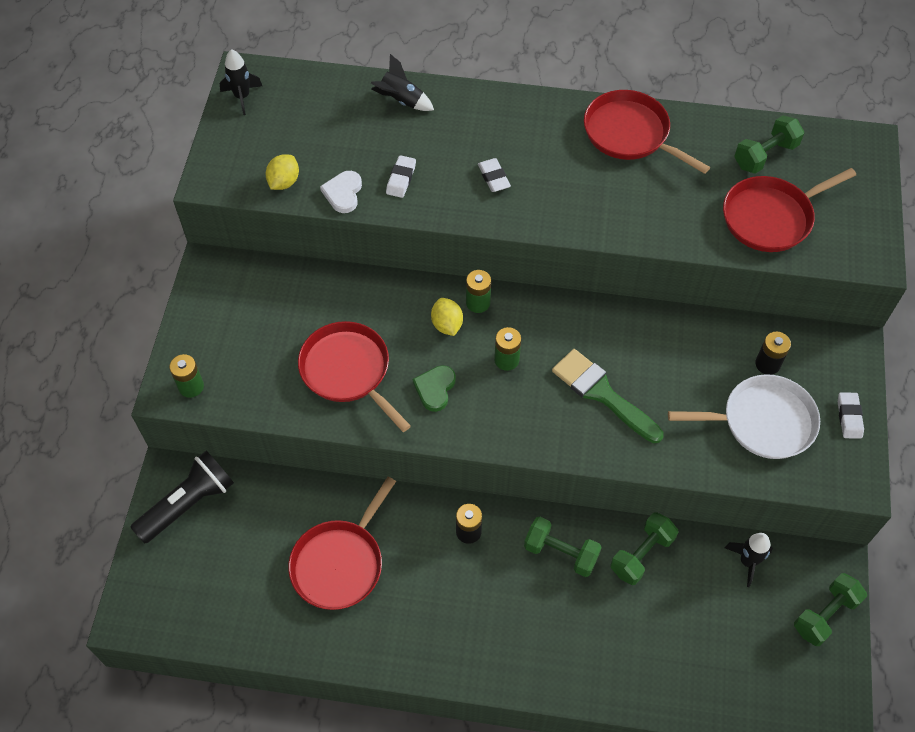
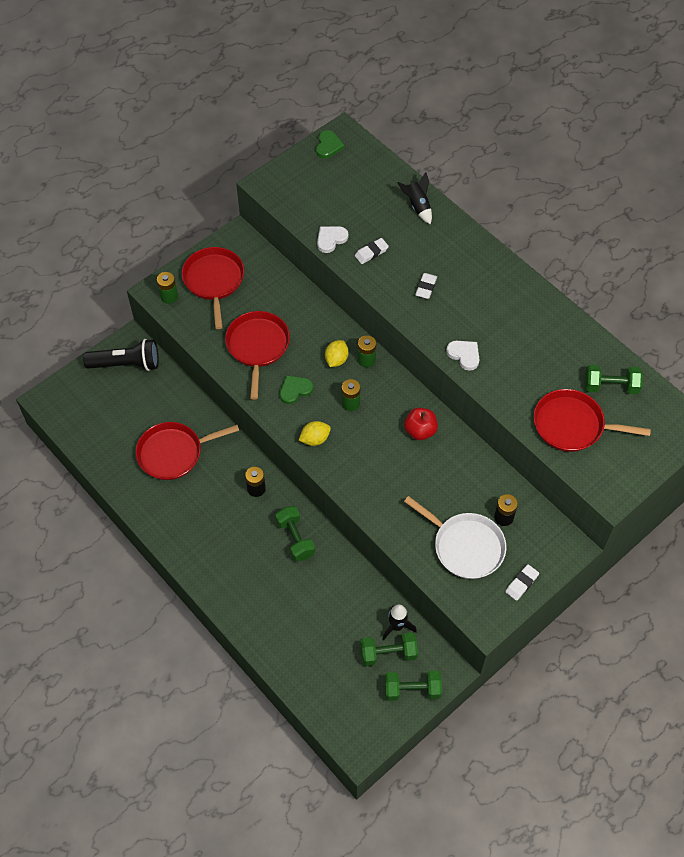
camera: 40 degrees right, 0 degrees up
black rocket [220,49,262,115] -> green heart [316,130,345,159]
yellow lemon [265,154,299,190] -> yellow lemon moved to [299,421,331,446]
green brush [552,349,663,443] -> none
red pan [584,90,710,174] -> red pan moved to [182,247,244,329]
green dumbbell [611,512,678,585] -> green dumbbell moved to [361,632,418,666]
none -> red apple [404,408,438,440]
none -> white heart [446,341,480,371]

